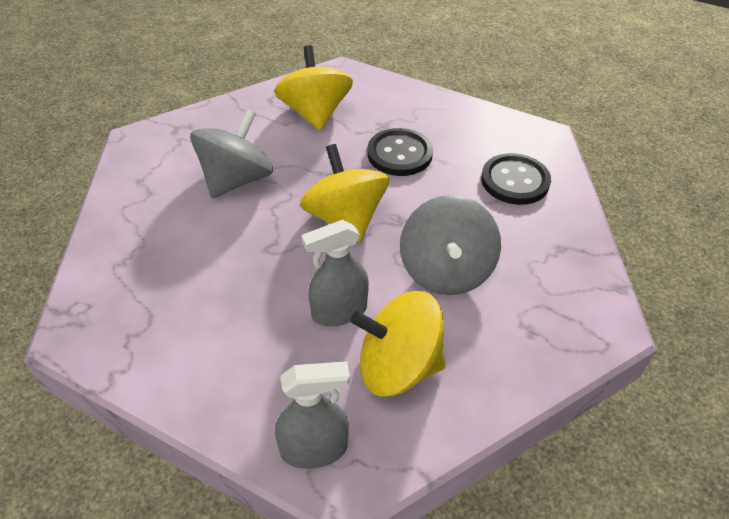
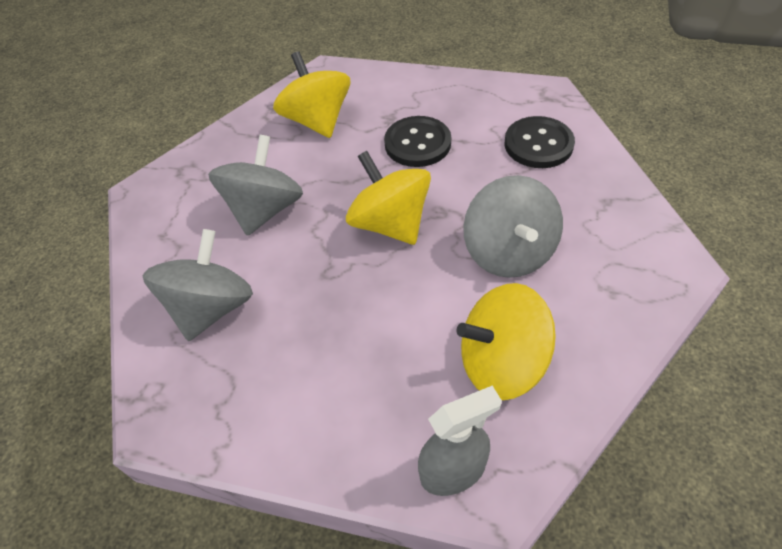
camera: 10 degrees left, 5 degrees up
grey spray bottle [301,220,369,326] -> none
none -> grey spinning top [142,229,253,341]

